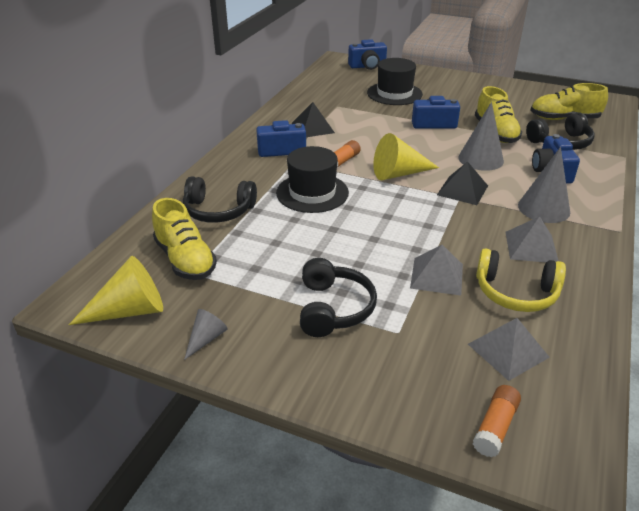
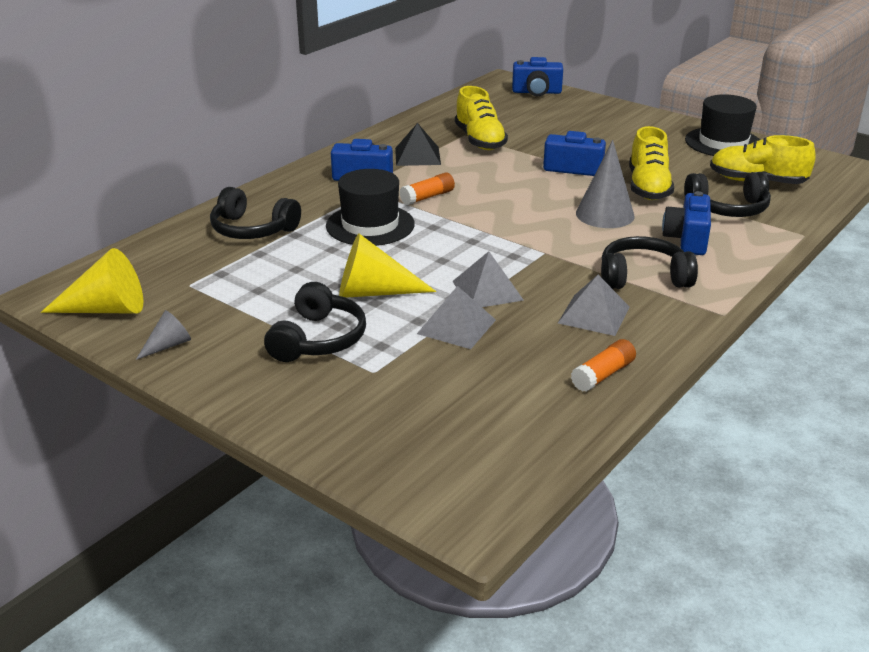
camera: 15 degrees right, 5 degrees down
yellow shoe [152,198,217,280] -> yellow shoe moved to [455,86,508,150]
black hat [367,58,423,105] -> black hat moved to [685,94,760,156]
yellow cone [373,133,439,180] -> yellow cone moved to [339,233,436,298]
black pyramid [437,161,488,205] -> none
grey pyramid [468,318,550,381] -> grey pyramid moved to [452,251,524,307]
orange glue stick [473,385,521,457] -> orange glue stick moved to [571,339,636,392]
yellow headphones [476,248,566,312] -> none
grey cone [518,147,570,223] -> black headphones [601,236,698,289]

